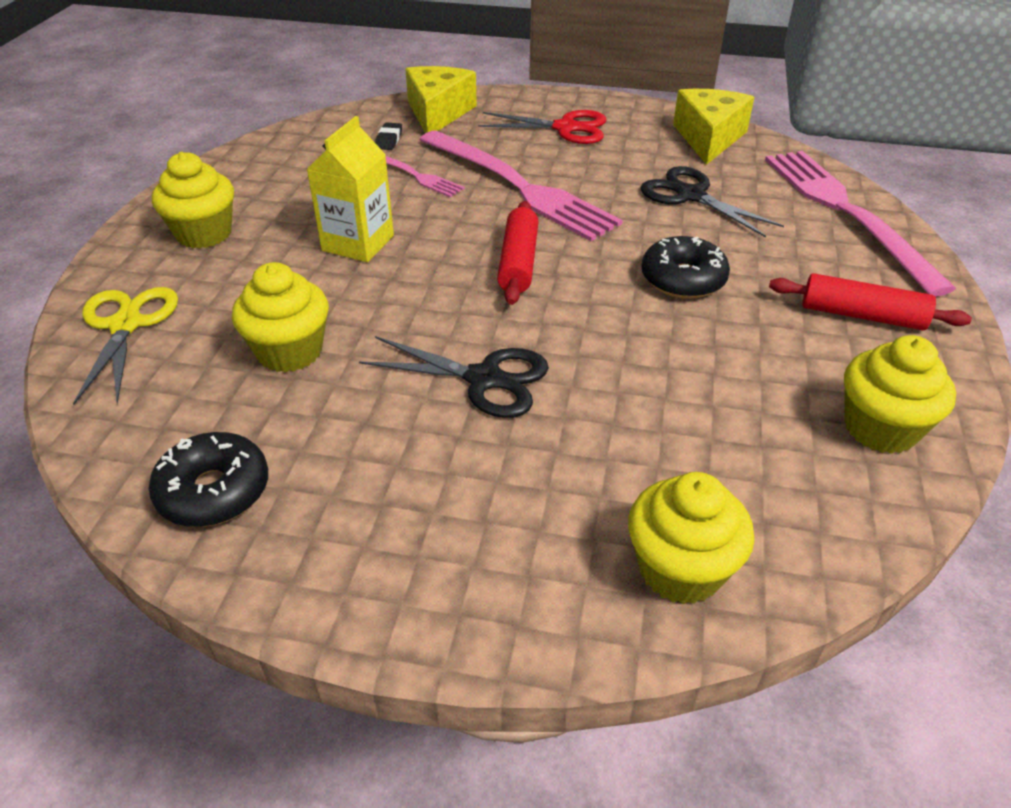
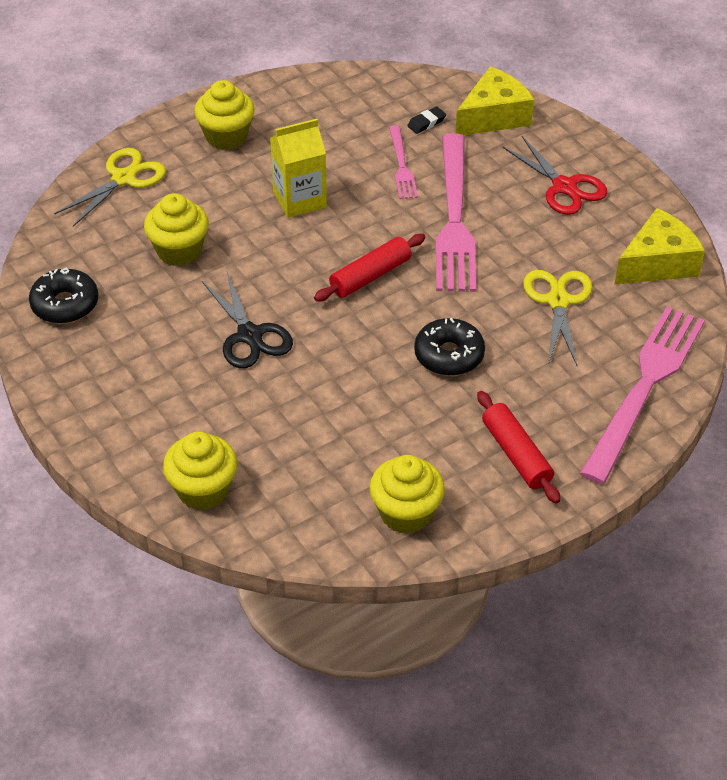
camera: 45 degrees right, 5 degrees up
black scissors [640,166,784,237] -> yellow scissors [523,270,592,366]

